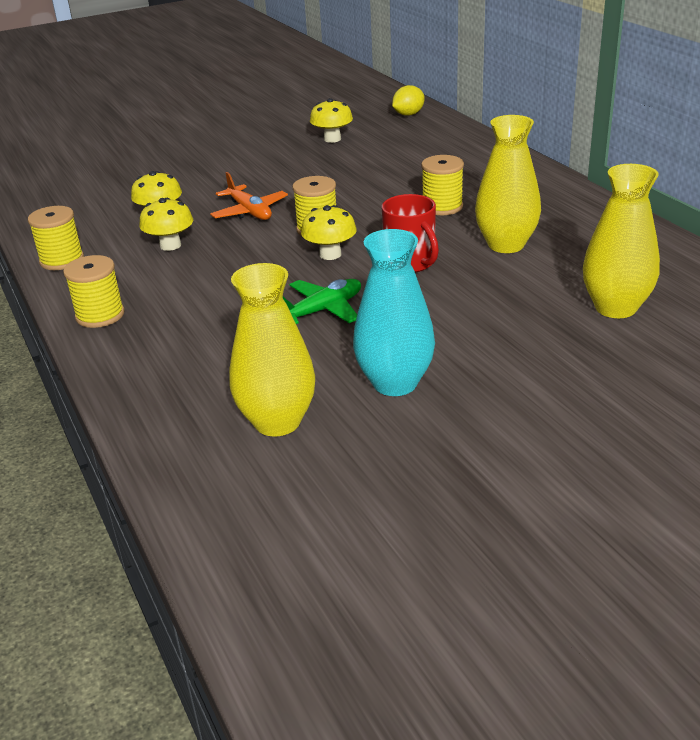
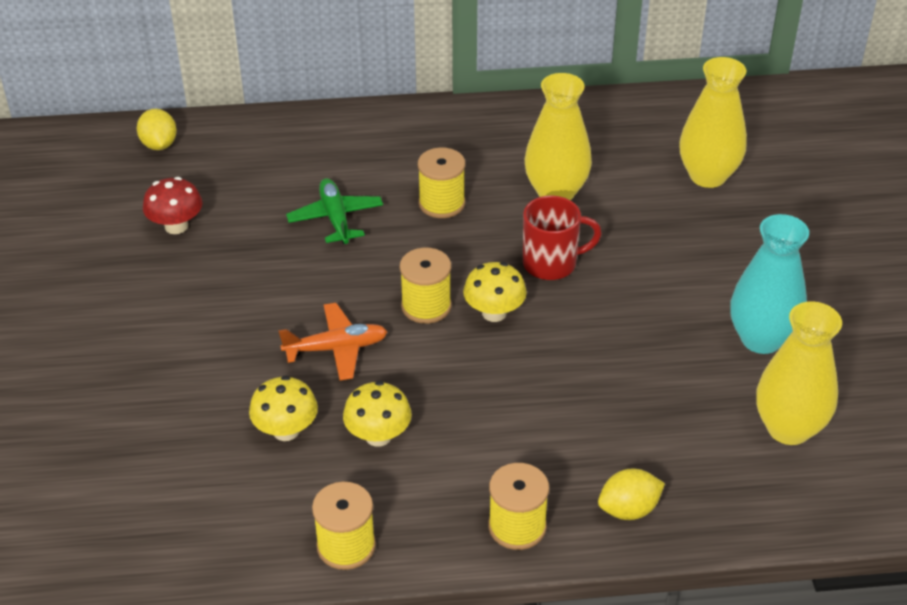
camera: 70 degrees left, 10 degrees up
green plane [283,279,361,324] -> green plane moved to [286,178,383,244]
yellow mushroom [310,98,353,143] -> red mushroom [143,177,203,234]
none -> yellow lemon [598,468,665,520]

